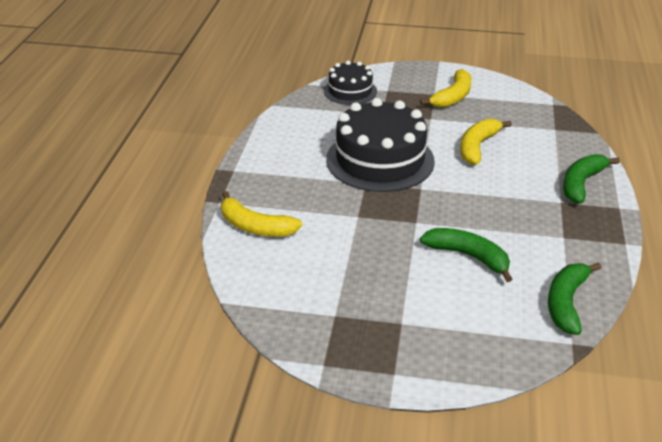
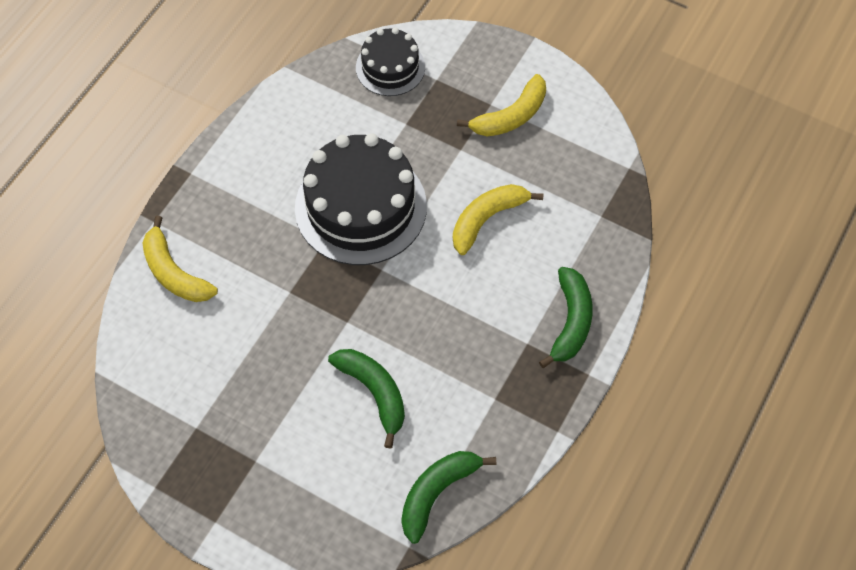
camera: 20 degrees right, 25 degrees up
green banana [563,154,620,204] -> green banana turned 135 degrees clockwise [539,267,593,368]

